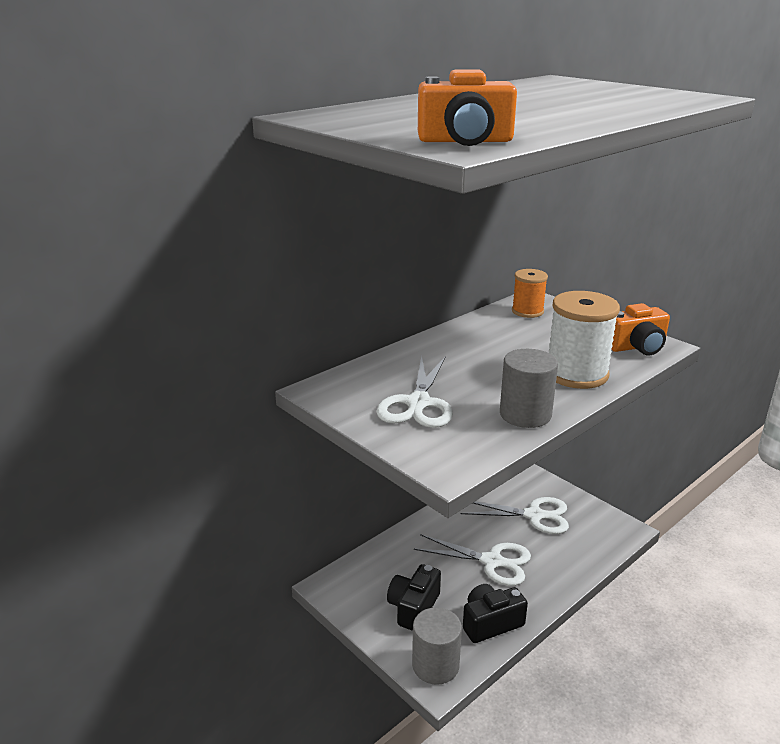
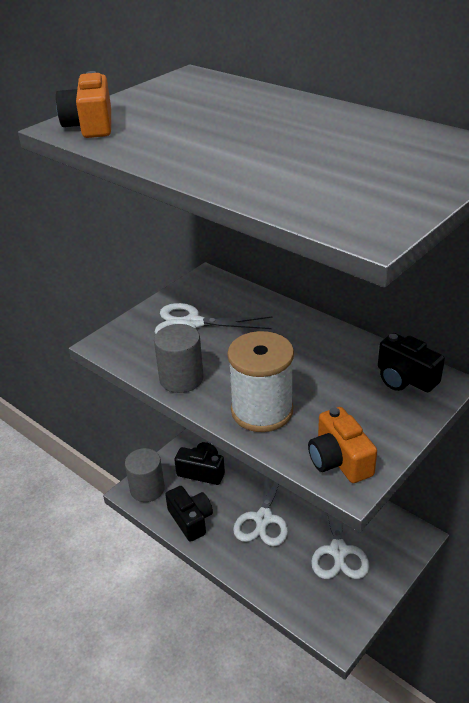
camera: 85 degrees right, 10 degrees up
orange spool [512,269,548,318] -> black camera [378,333,445,392]

